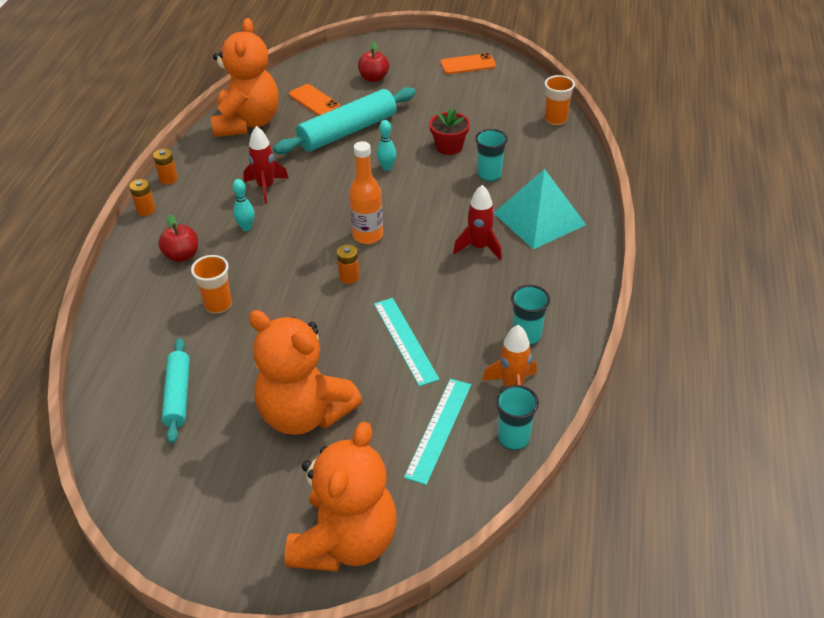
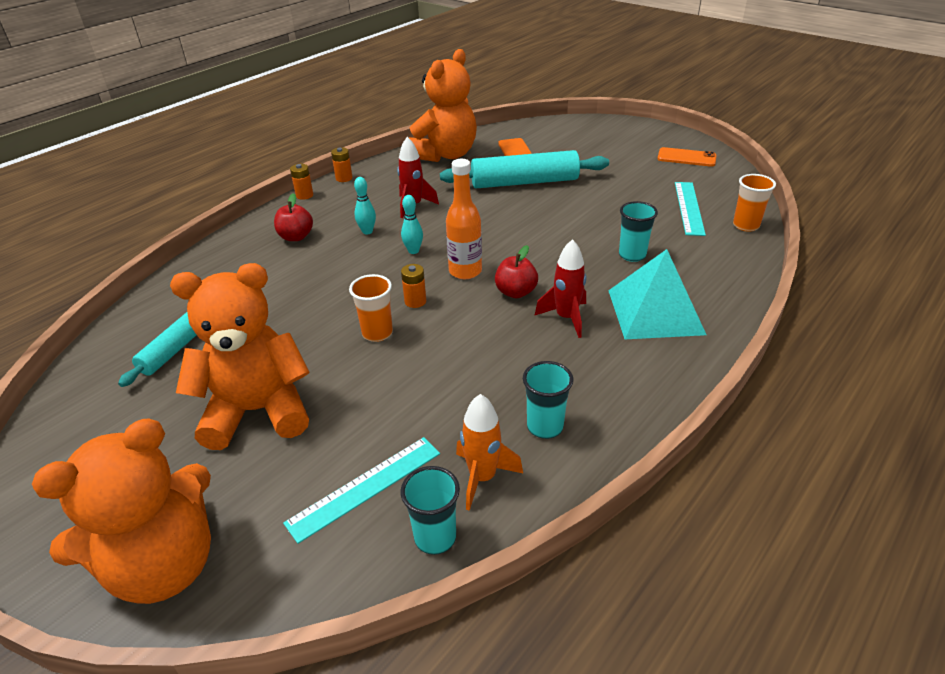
camera: 30 degrees right, 5 degrees down
orange cup [191,255,232,313] -> orange cup moved to [349,274,393,342]
orange teddy bear [249,310,362,435] -> orange teddy bear turned 105 degrees clockwise [170,263,310,450]
red apple [358,42,389,82] -> red apple moved to [495,245,538,298]
turquoise ruler [374,298,439,386] -> turquoise ruler moved to [675,182,706,236]
turquoise bowling pin [377,120,396,171] -> turquoise bowling pin moved to [401,195,423,254]
red flower pot [429,108,470,155] -> none

